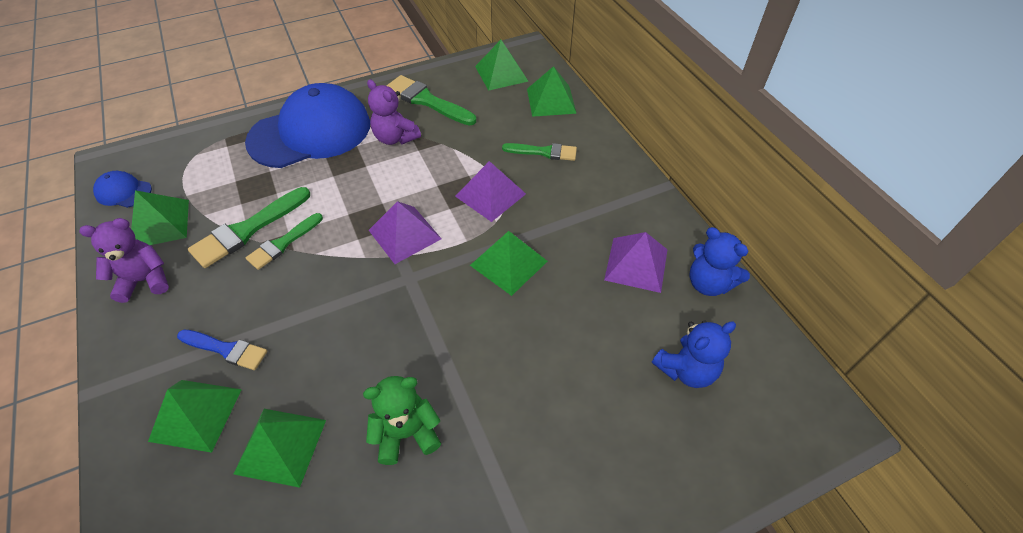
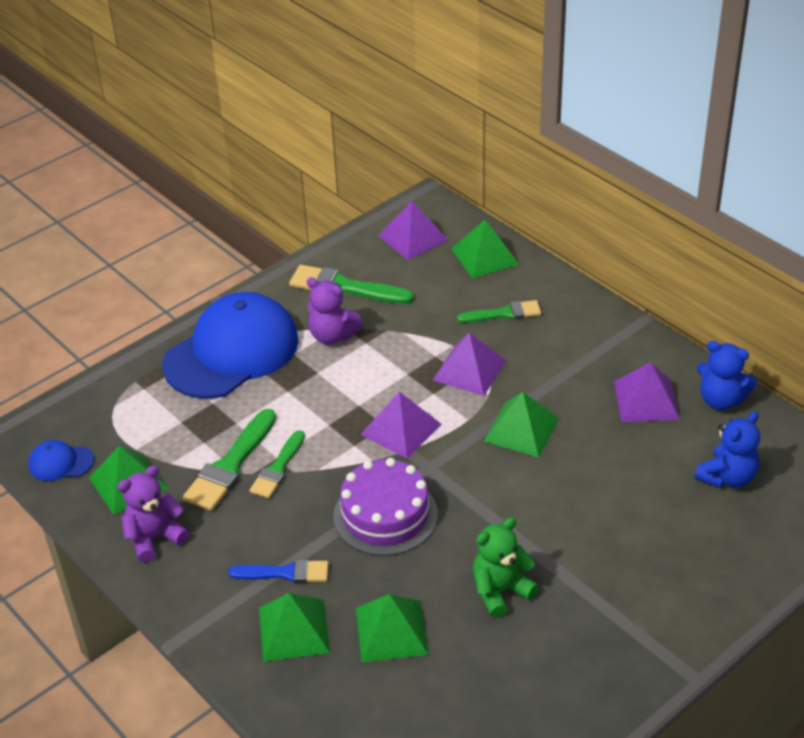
camera: 15 degrees left, 10 degrees down
green pyramid [475,40,529,91] -> purple pyramid [378,201,448,260]
none -> purple cake [333,458,438,556]

